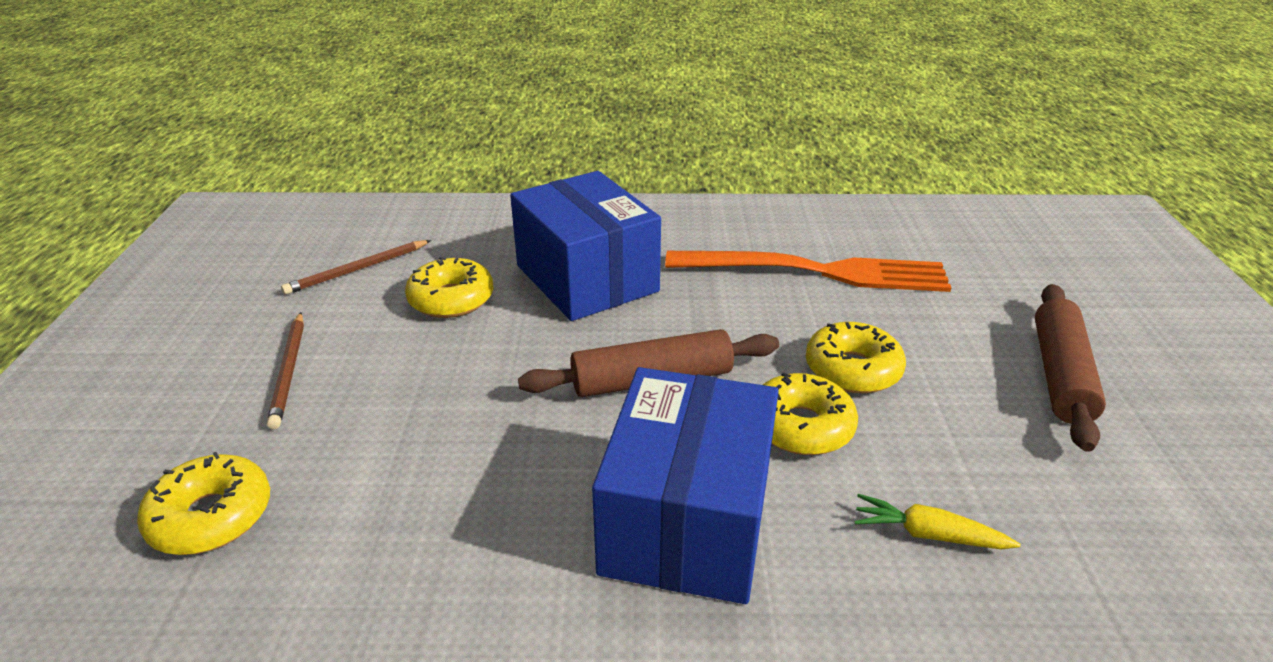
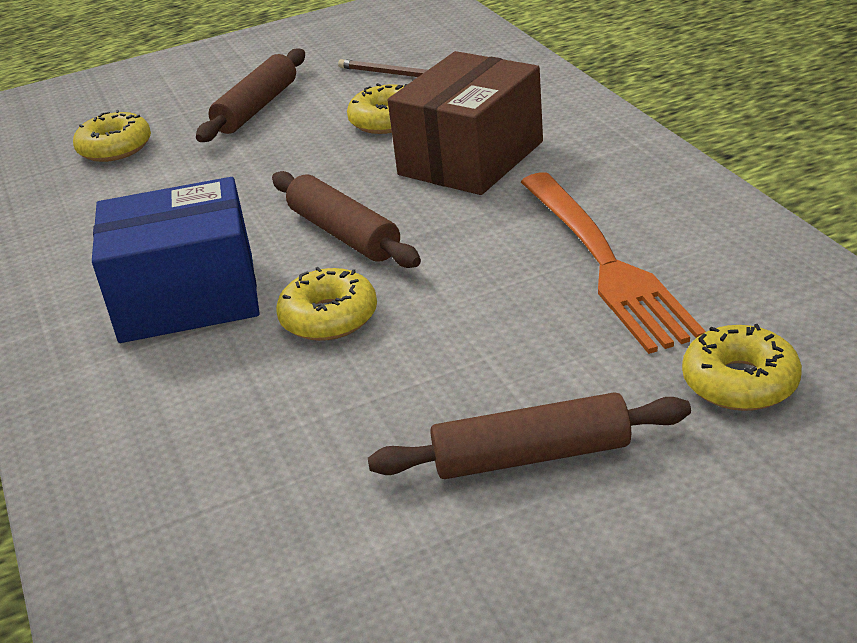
camera: 70 degrees right, 0 degrees up
brown pencil [267,312,304,429] -> brown rolling pin [196,48,305,142]
blue box [510,171,661,321] -> brown box [388,51,543,195]
yellow donut [806,322,906,393] -> yellow donut moved to [682,324,802,411]
yellow carrot [854,494,1021,549] -> none

